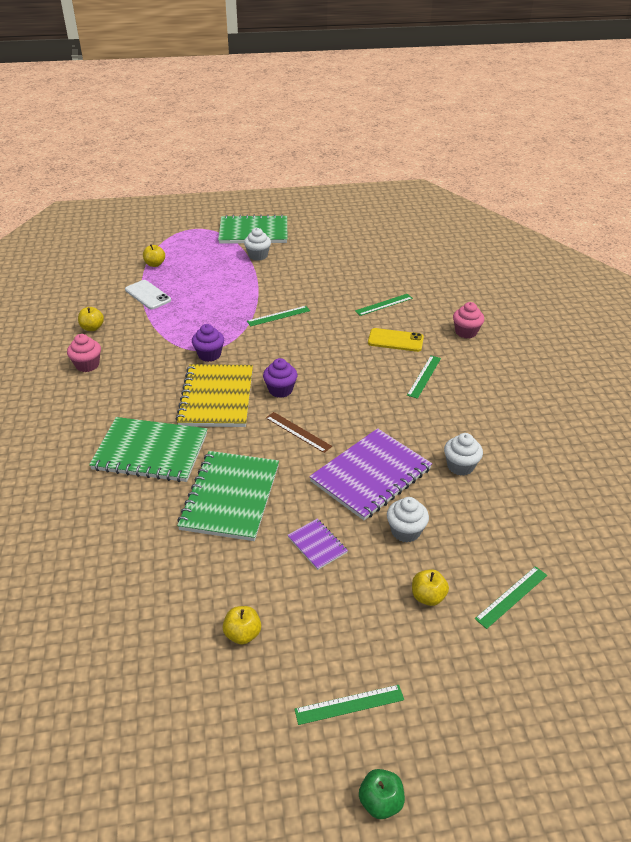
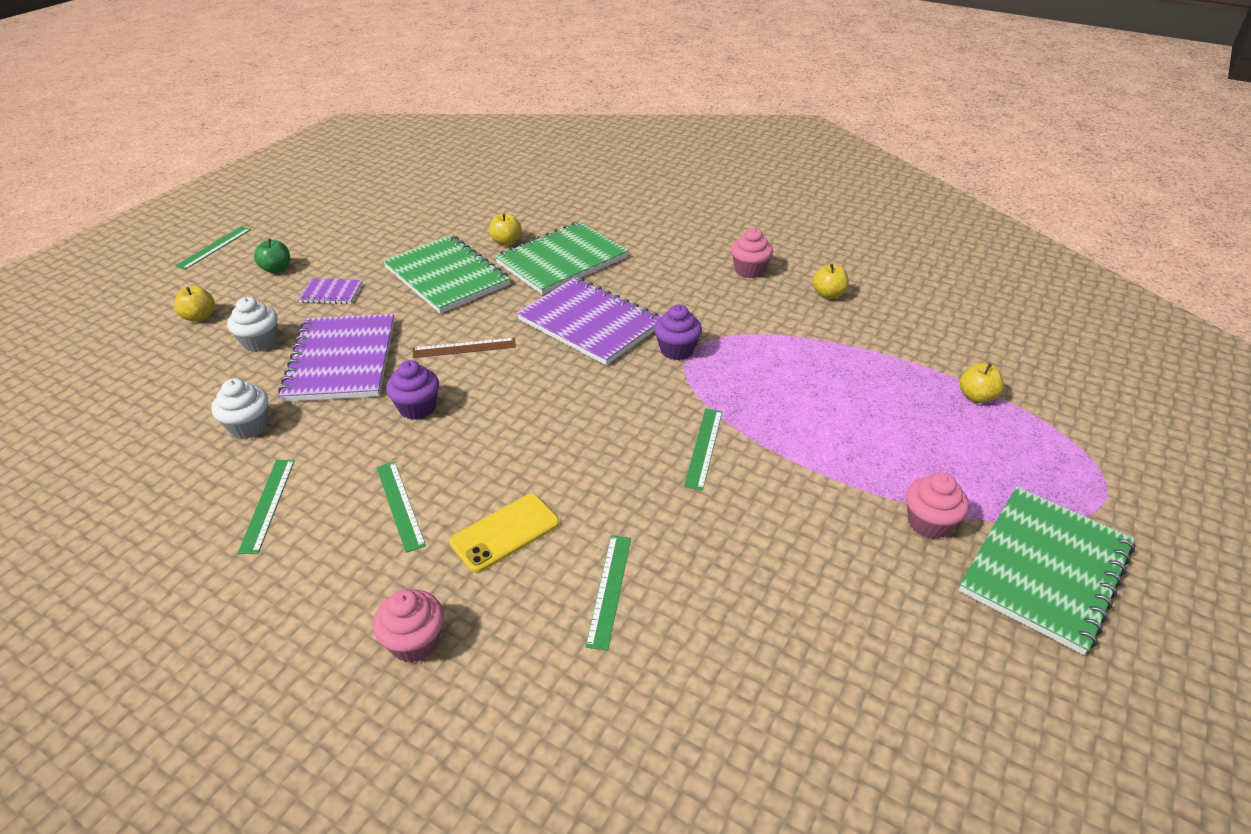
camera: 130 degrees right, 0 degrees up
white phone [125,280,171,309] -> none
yellow notebook [176,364,253,427] -> purple notebook [517,277,660,365]
yellow apple [222,606,261,645] -> yellow apple moved to [489,213,522,245]
white cupcake [244,228,271,261] -> pink cupcake [906,473,969,539]
purple cupcake [263,358,297,398] -> purple cupcake moved to [386,360,439,420]
green apple [359,769,405,819] -> green apple moved to [254,239,290,273]
green ruler [475,566,547,629] -> green ruler moved to [238,460,295,554]

